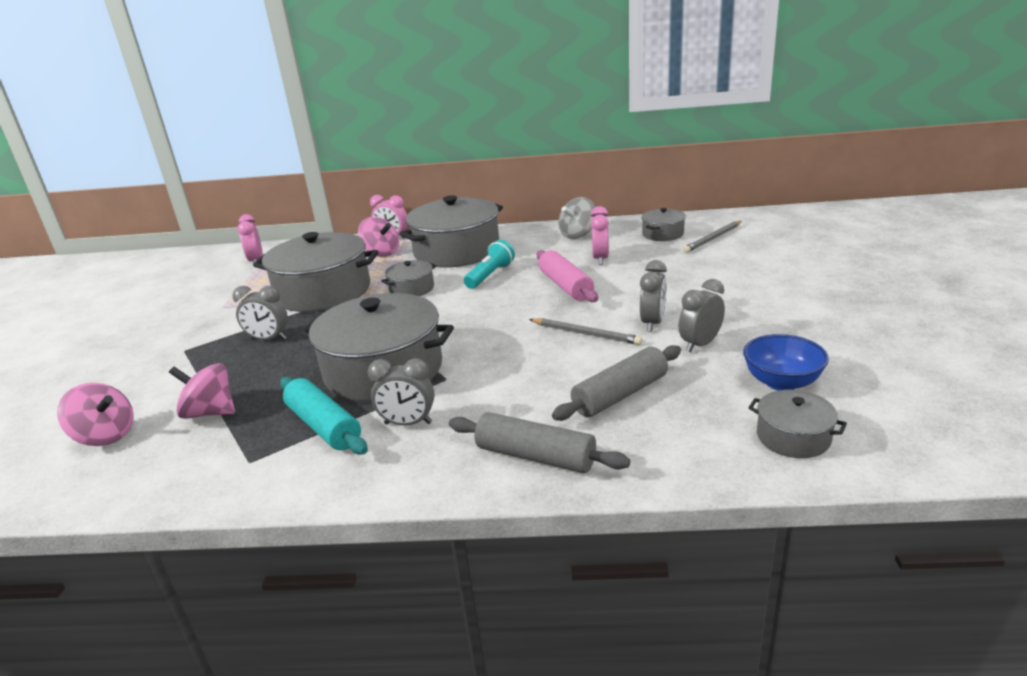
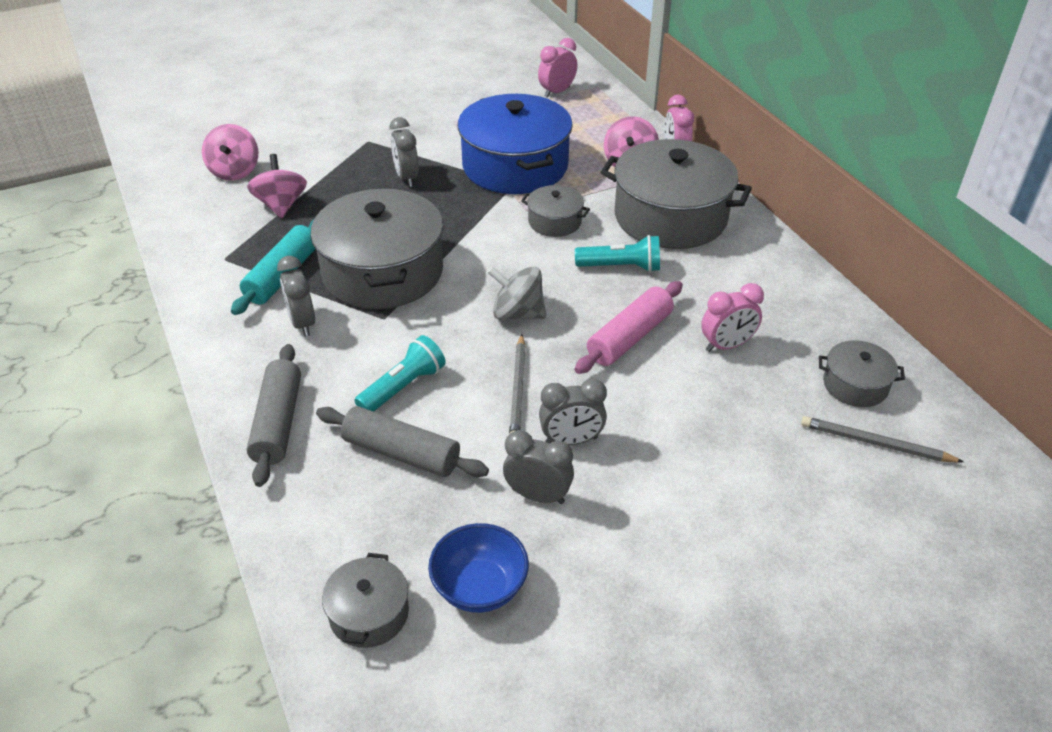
camera: 60 degrees right, 15 degrees up
grey pot [253,232,378,312] -> blue pot [458,94,573,194]
grey spinning top [558,197,595,239] -> grey spinning top moved to [487,266,546,320]
none -> turquoise flashlight [355,335,446,412]

